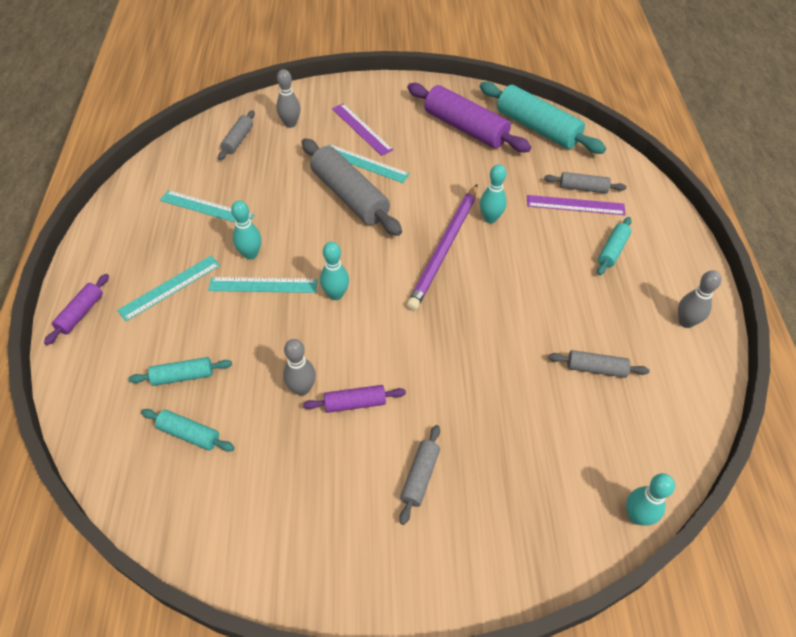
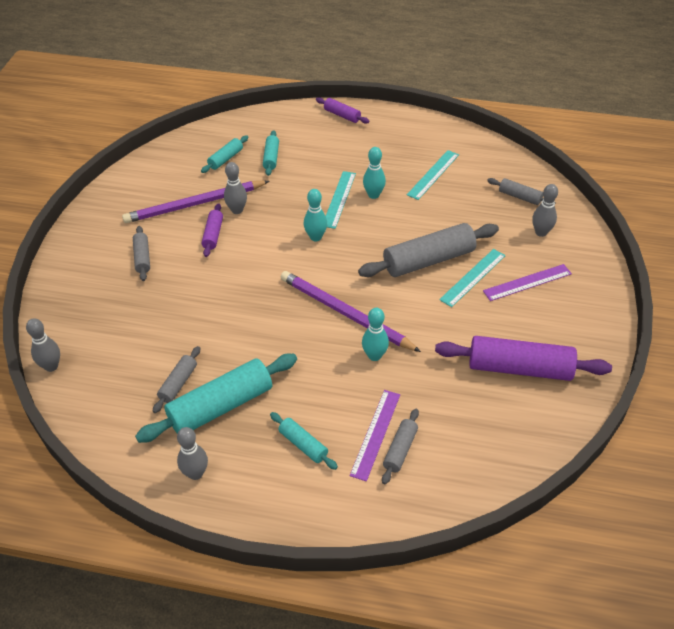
camera: 105 degrees right, 5 degrees down
turquoise ruler [117,256,220,321] -> none
grey rolling pin [399,425,440,525] -> grey rolling pin turned 45 degrees clockwise [133,226,150,281]
purple rolling pin [407,83,531,152] -> purple rolling pin turned 45 degrees clockwise [435,336,612,381]
turquoise rolling pin [480,82,606,154] -> turquoise rolling pin moved to [135,354,297,443]
turquoise bowling pin [626,473,675,526] -> grey bowling pin [26,318,60,372]
none -> purple pencil [122,181,269,223]

